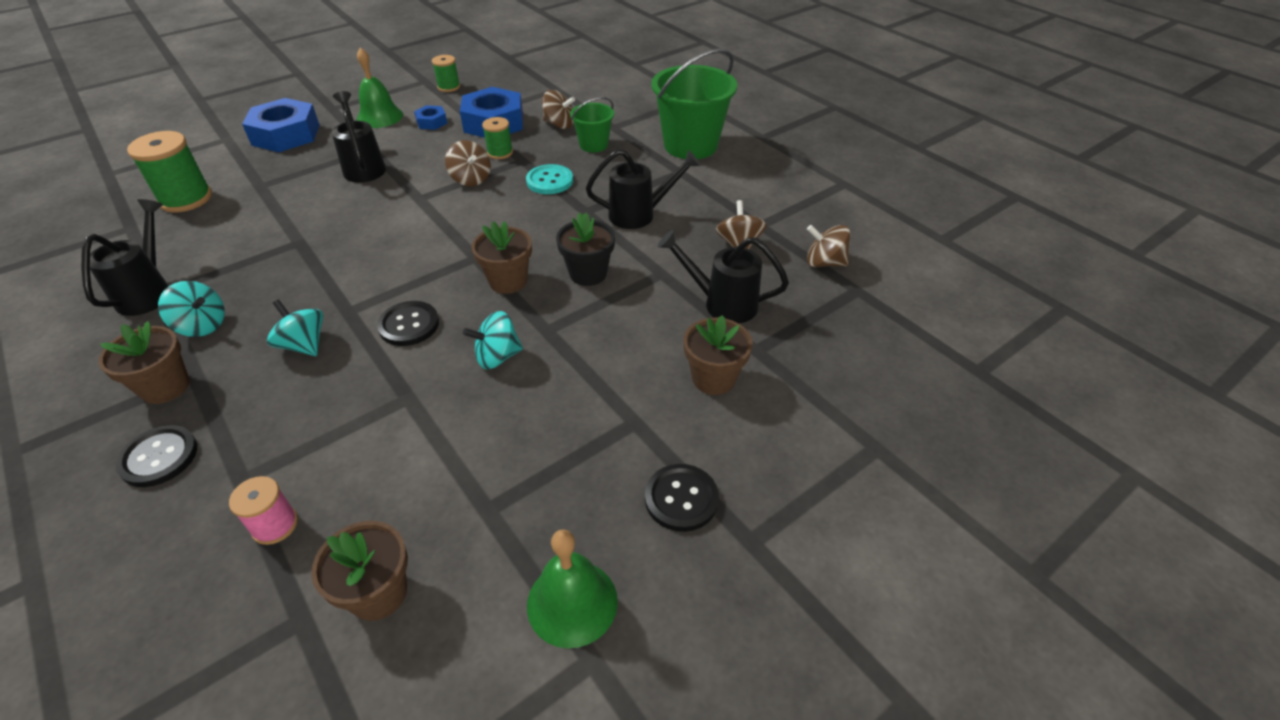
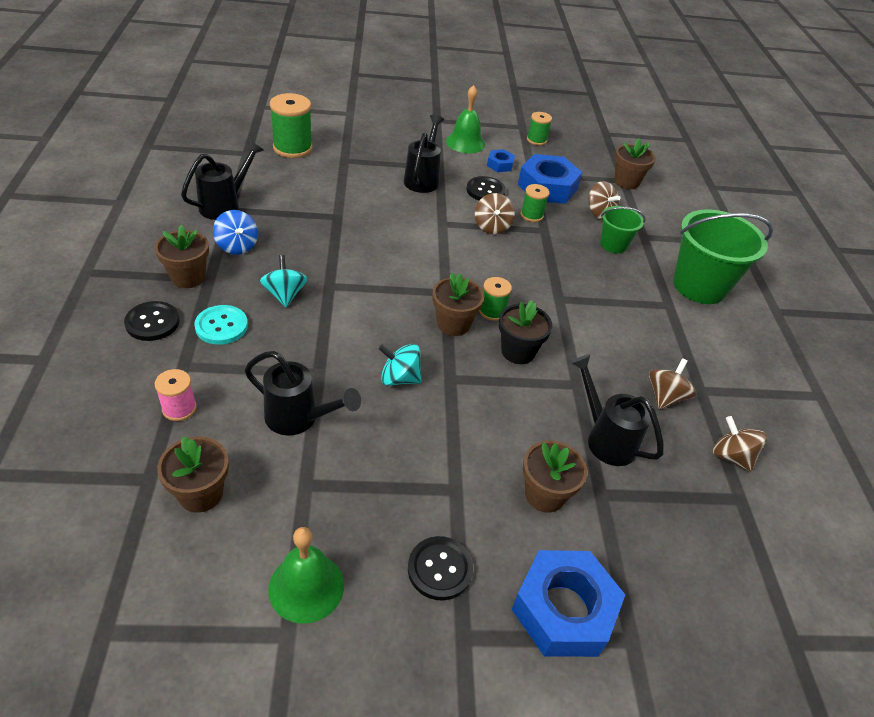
camera: 30 degrees right, 0 degrees up
turquoise spinning top [158,281,225,337] -> blue spinning top [213,210,258,255]
blue nut [242,98,320,152] -> blue nut moved to [512,550,625,657]
black button [377,301,439,346] -> black button moved to [467,176,506,200]
turquoise button [526,164,573,194] -> turquoise button moved to [194,305,248,345]
black watering can [586,149,701,229] -> black watering can moved to [244,351,361,435]
none -> green spool [479,277,512,321]
none -> brown flower pot [614,138,656,189]

